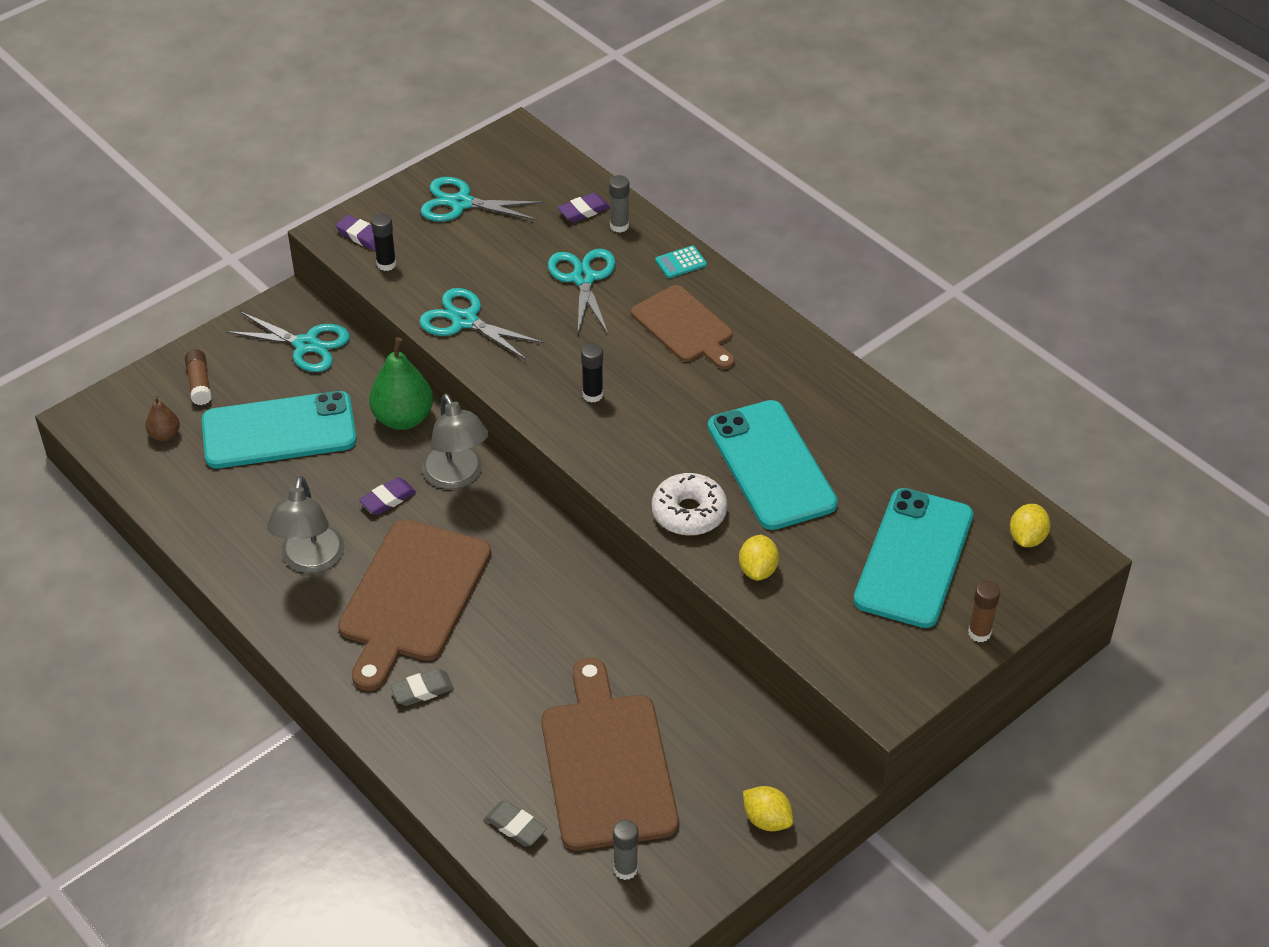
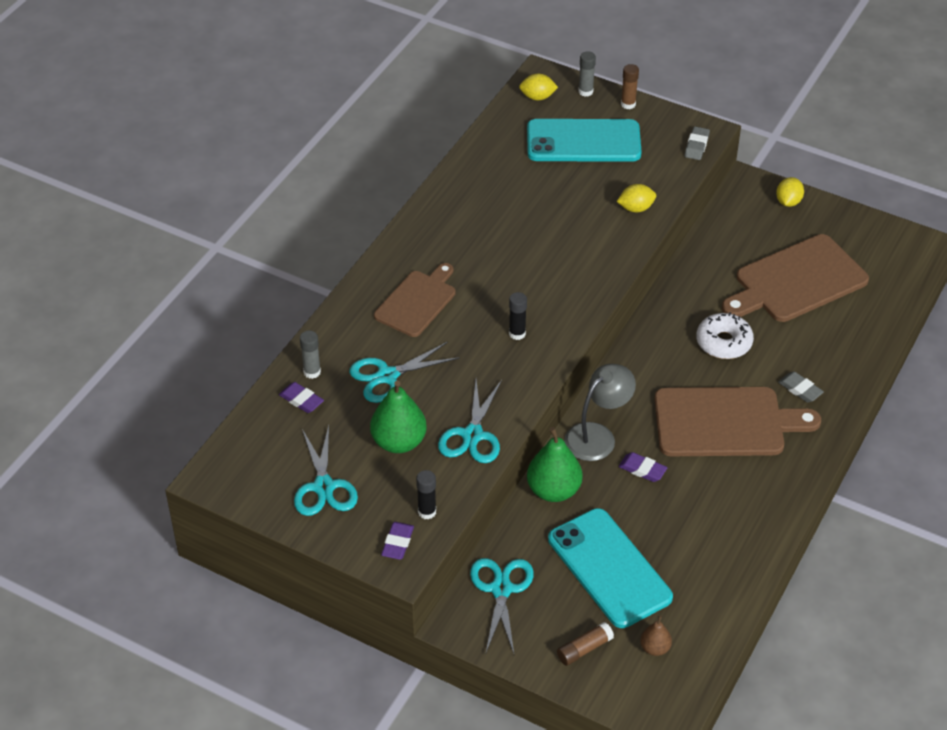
camera: 110 degrees left, 0 degrees up
grey lamp [267,476,344,573] -> none
grey eraser [485,800,547,846] -> grey eraser moved to [685,126,710,160]
grey glue stick [613,820,638,880] -> grey glue stick moved to [578,51,596,97]
white donut [652,473,727,536] -> white donut moved to [696,312,754,359]
turquoise calculator [655,245,707,278] -> none
turquoise phone [708,400,838,530] -> none
none -> green pear [370,381,427,453]

